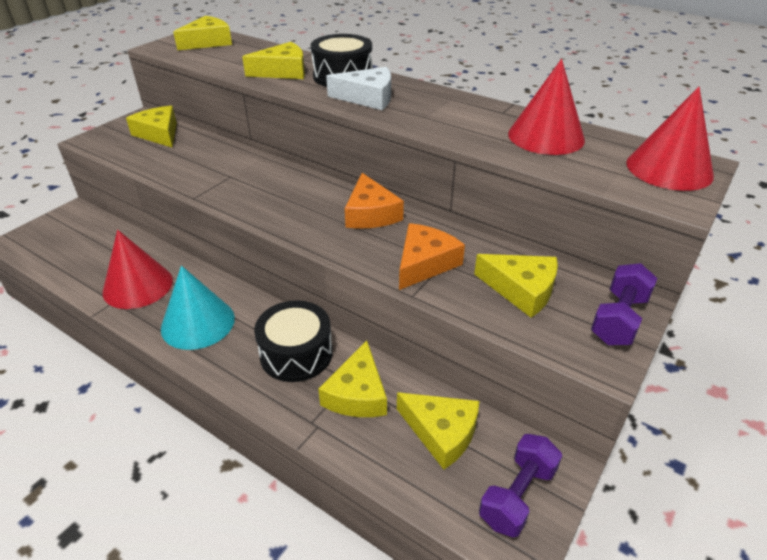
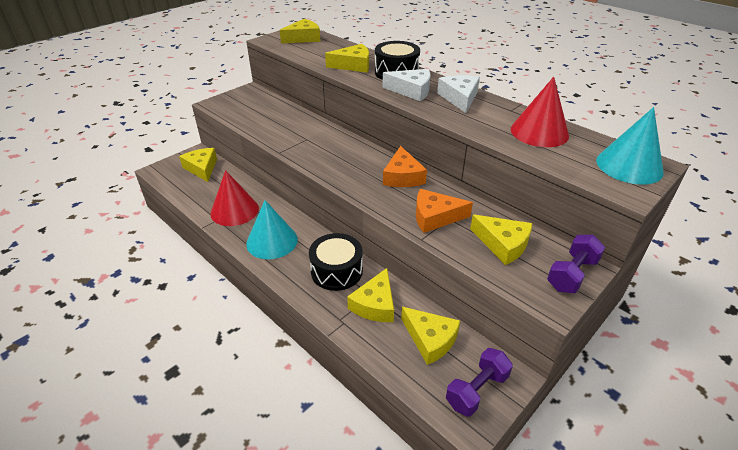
camera: 10 degrees right, 0 degrees up
yellow cheese [126,106,177,148] -> yellow cheese moved to [179,148,217,182]
orange cheese [399,223,465,290] -> orange cheese turned 135 degrees counterclockwise [416,189,473,233]
red cone [626,87,714,191] -> turquoise cone [596,107,664,185]
none -> white cheese [437,75,480,113]

